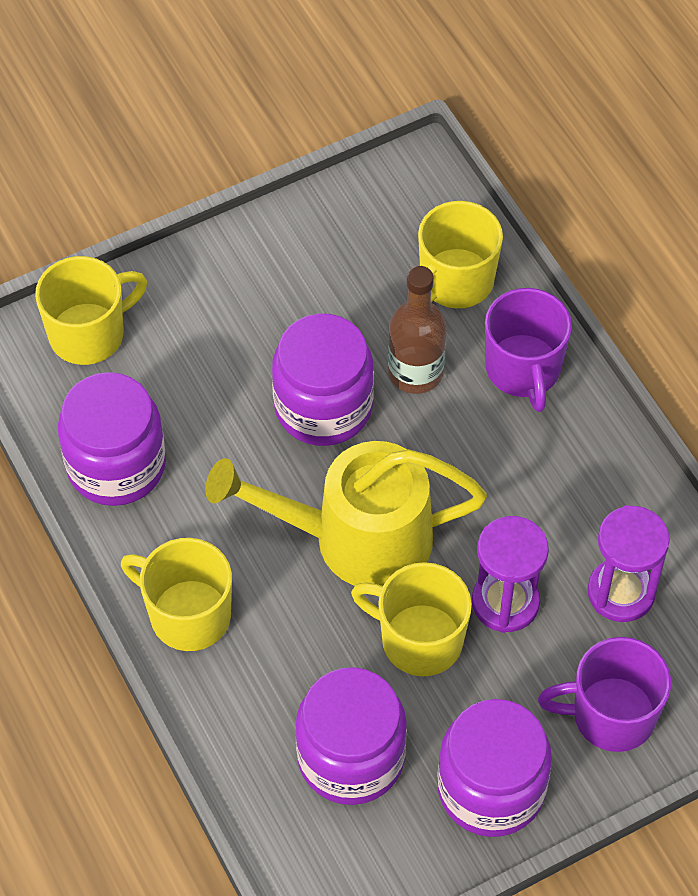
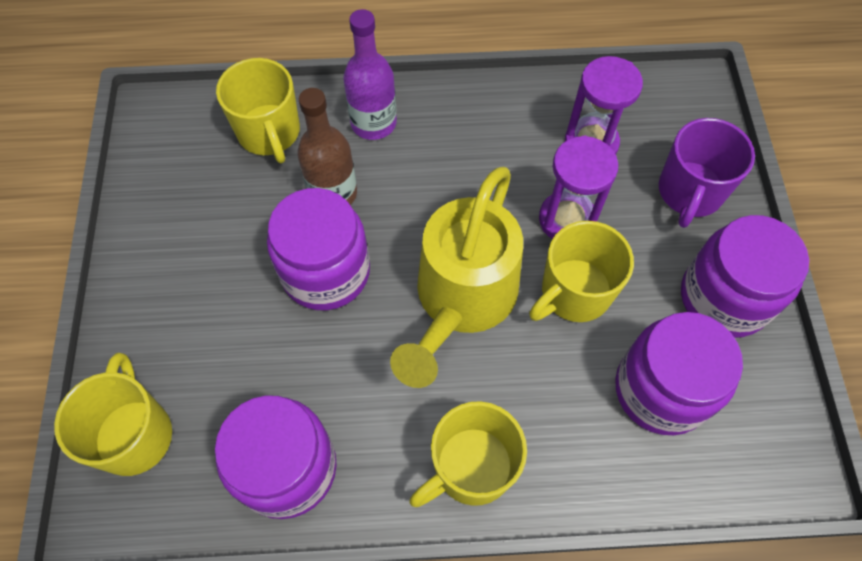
camera: 65 degrees left, 5 degrees up
purple mug [485,288,572,412] -> purple bottle [343,9,397,140]

